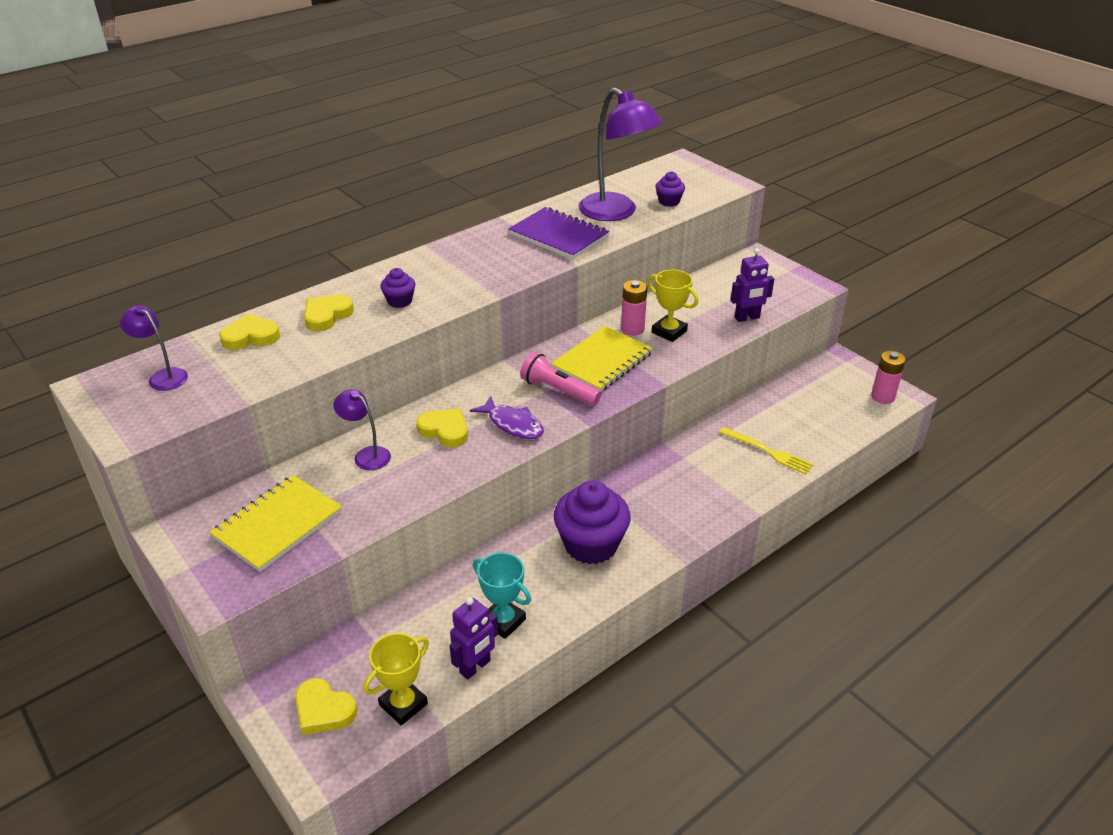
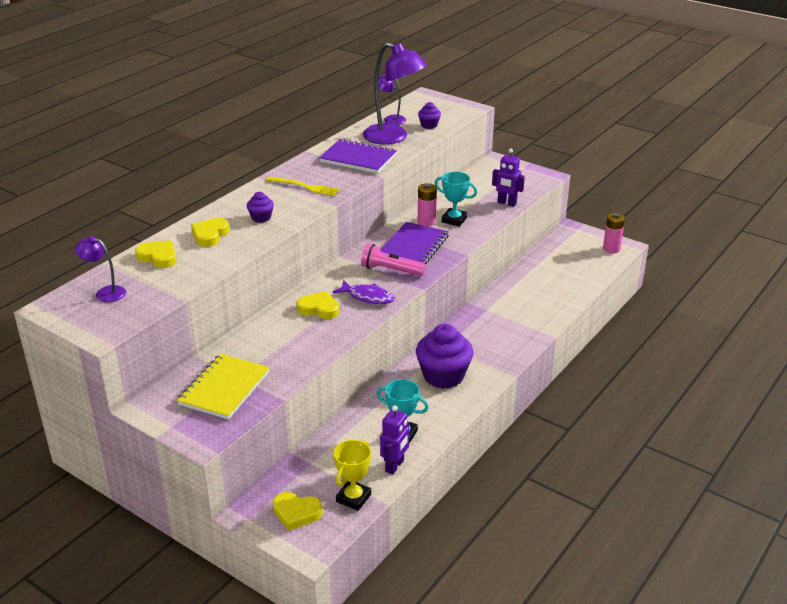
camera: 15 degrees left, 5 degrees down
yellow heart [219,314,280,350] -> yellow heart turned 60 degrees clockwise [135,240,176,268]
purple lamp [334,389,391,470] -> purple lamp moved to [378,75,406,125]
yellow notebook [551,326,653,391] -> purple notebook [381,222,449,264]
yellow trophy [648,269,698,342] -> turquoise trophy [434,172,477,227]
yellow fork [719,427,813,474] -> yellow fork moved to [266,177,340,196]
purple robot [731,248,774,322] -> purple robot turned 60 degrees clockwise [492,149,525,207]

